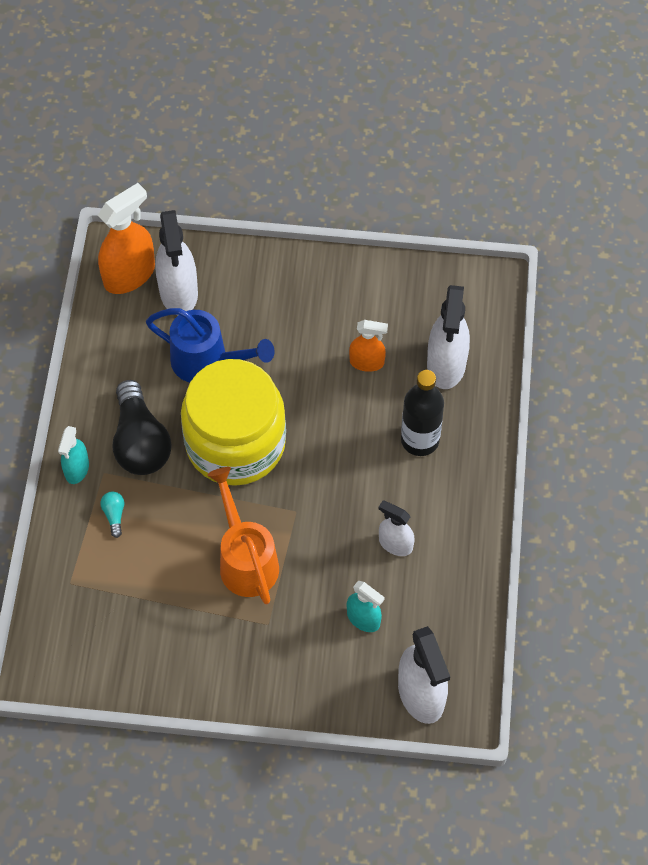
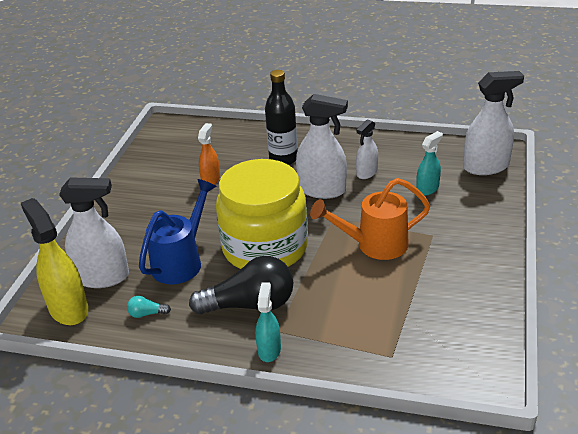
camera: 80 degrees left, 25 degrees down
turquoise spray bottle [58,426,89,484] -> turquoise spray bottle turned 105 degrees counterclockwise [255,282,281,362]
orange spray bottle [98,183,155,294] -> yellow spray bottle [21,198,89,325]
turquoise light bulb [100,491,124,538] -> turquoise light bulb moved to [127,296,171,318]
white spray bottle [427,285,470,389] -> white spray bottle moved to [296,94,348,199]

